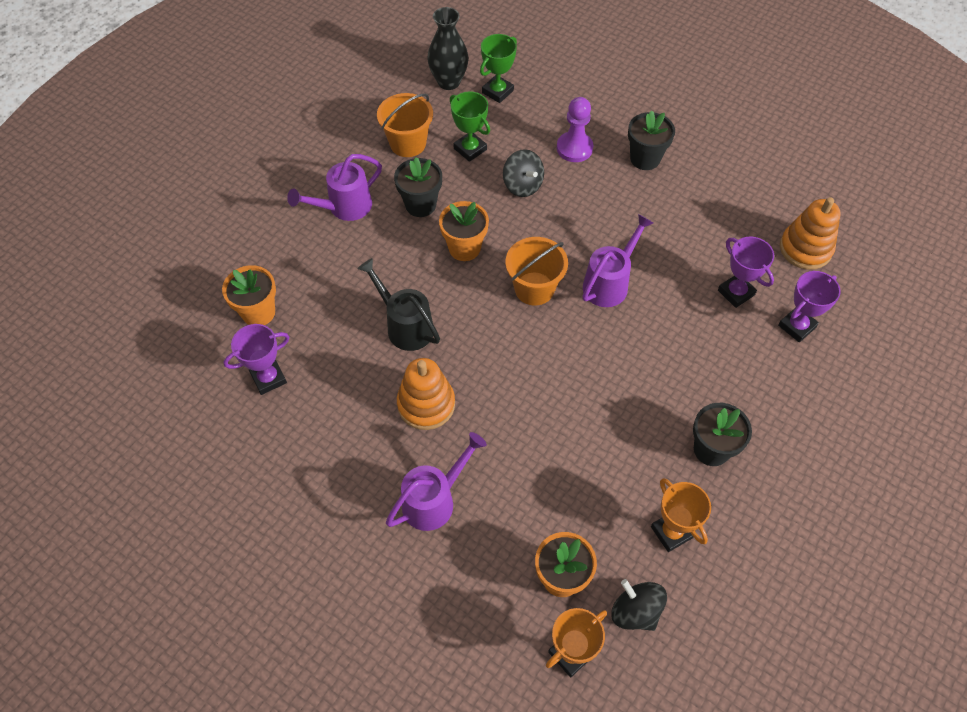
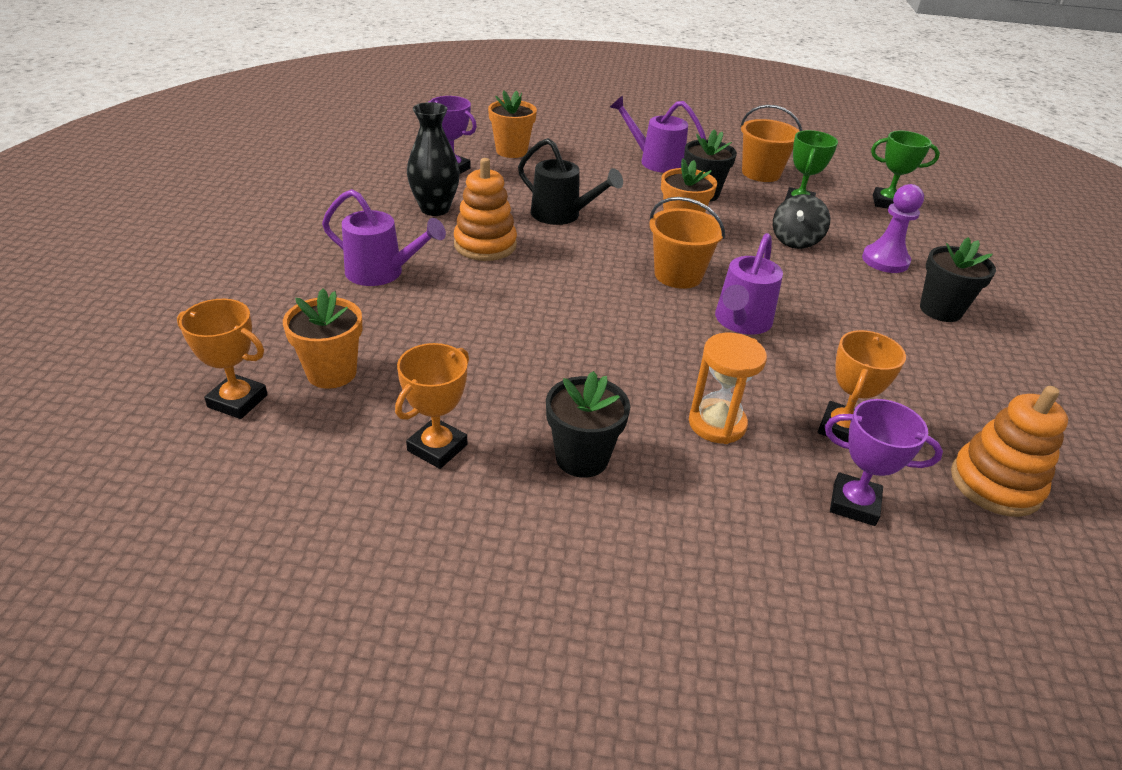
camera: 60 degrees right, 20 degrees down
black watering can [357,258,440,351] -> black watering can turned 105 degrees clockwise [518,138,623,225]
black vase [427,7,469,90] -> black vase moved to [407,102,460,216]
purple watering can [583,214,653,307] -> purple watering can turned 105 degrees clockwise [715,233,783,335]
black spinning top [611,579,667,631] -> none
purple trophy [718,237,774,308] -> orange trophy [818,330,906,442]
none -> orange hourglass [689,333,767,444]

